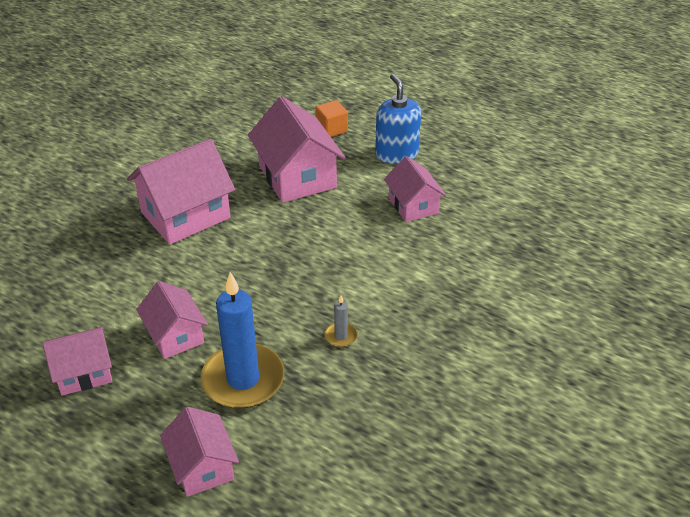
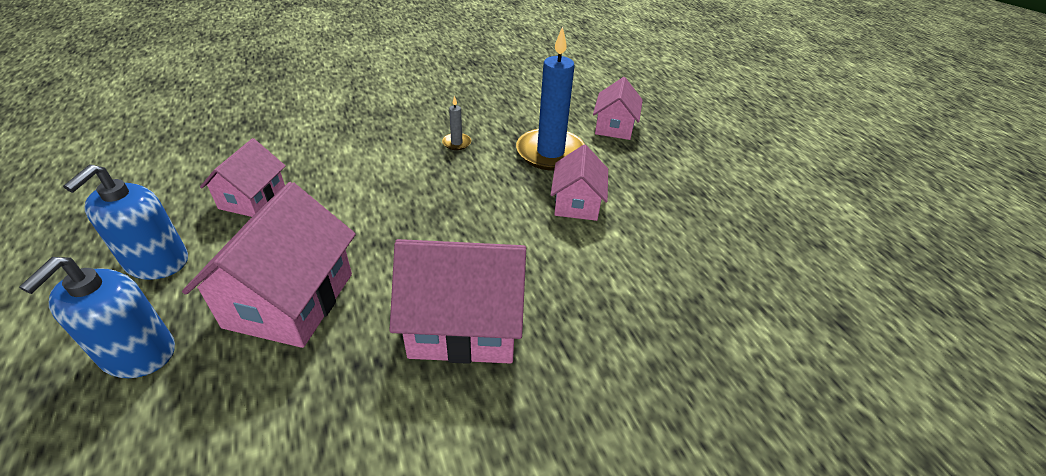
camera: 145 degrees left, 0 degrees up
pink house [43,327,112,396] -> none
orange cube [315,100,348,137] -> blue soap dispenser [19,257,175,378]

